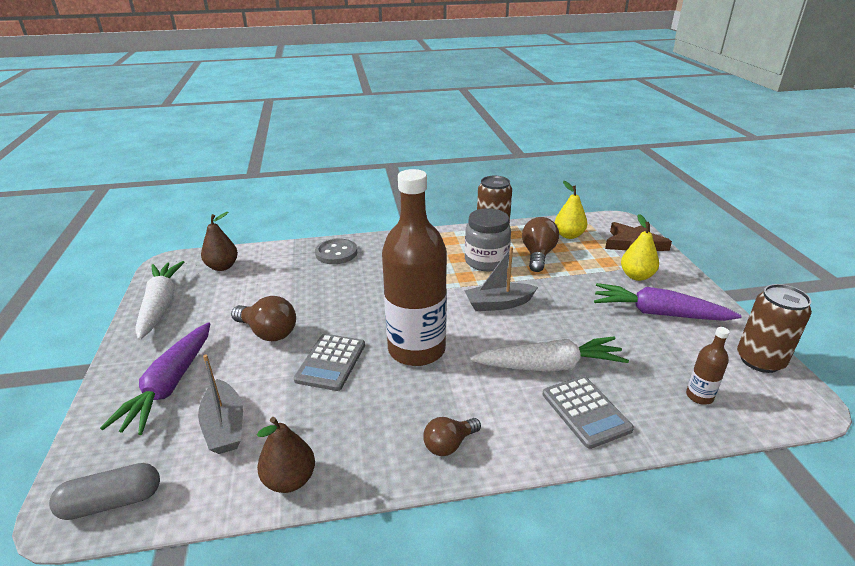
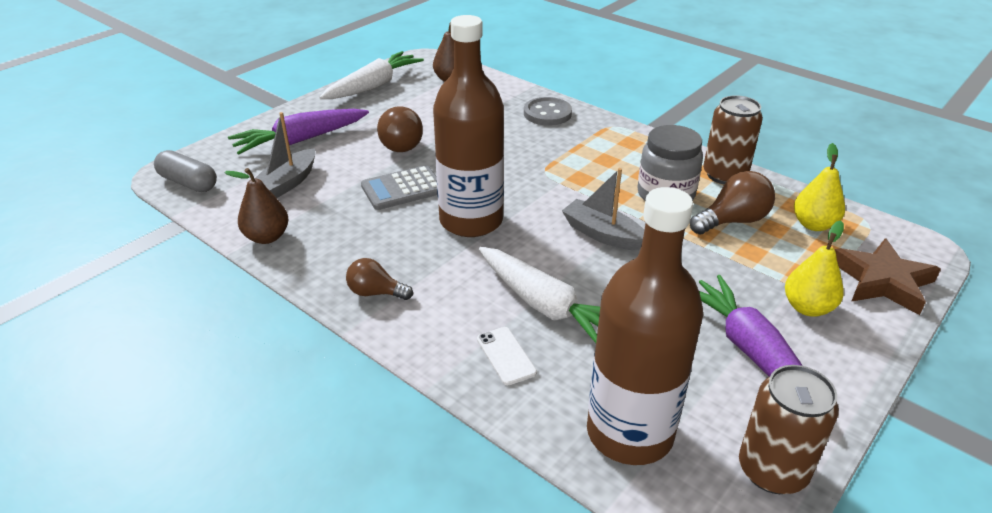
camera: 50 degrees right, 5 degrees up
grey calculator [542,376,634,449] -> white phone [477,327,537,385]
brown bottle [686,327,730,405] -> brown bottle [587,187,703,465], size x2.47

